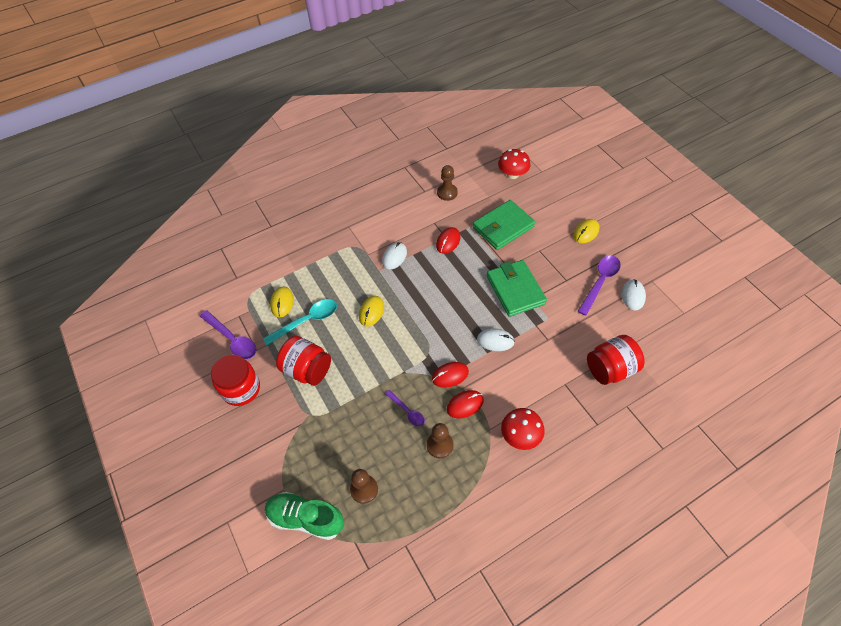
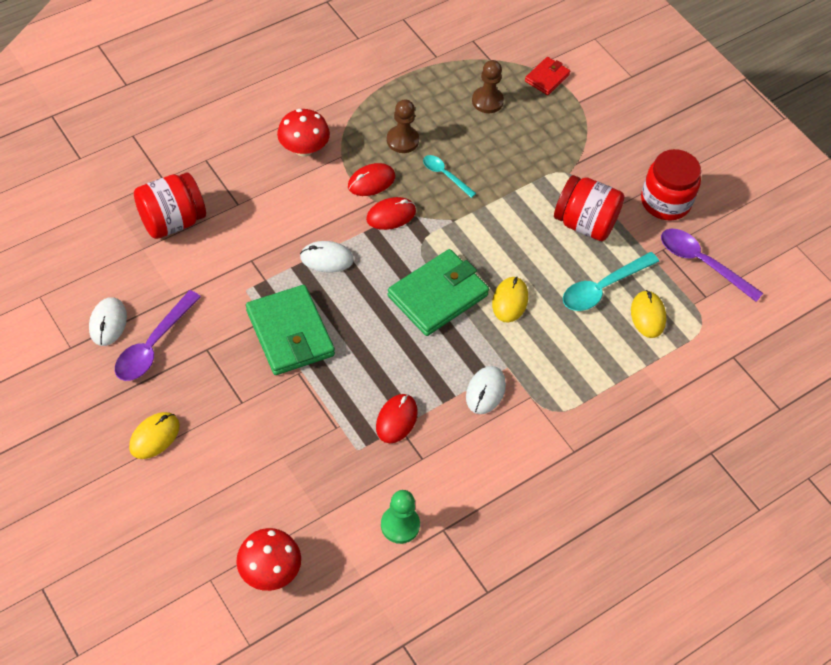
camera: 170 degrees right, 0 degrees up
green shoe [265,492,344,540] -> red wallet [525,57,570,95]
purple spoon [385,390,425,426] -> turquoise spoon [423,155,476,198]
brown pawn [437,165,458,201] -> green pawn [381,490,420,544]
green wallet [473,200,535,250] -> green wallet moved to [388,249,489,336]

